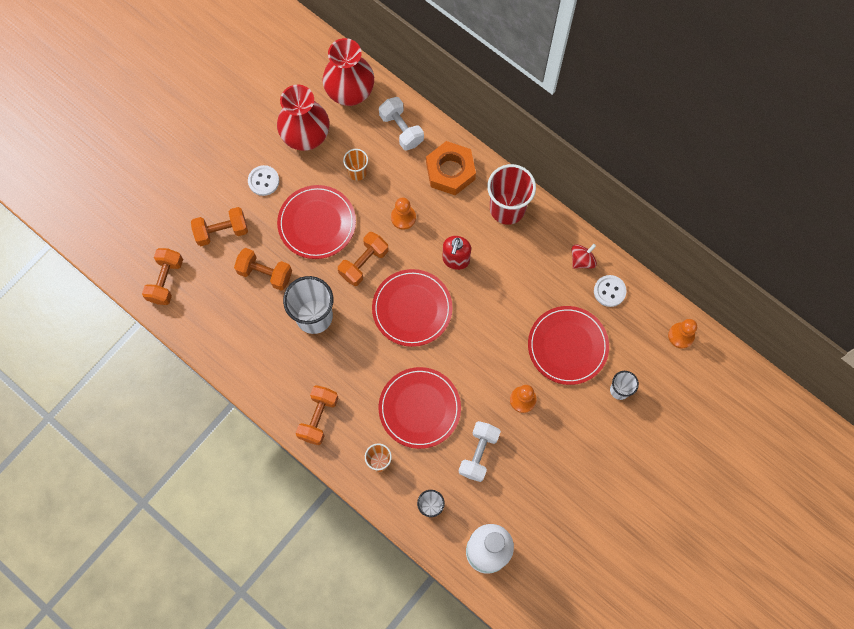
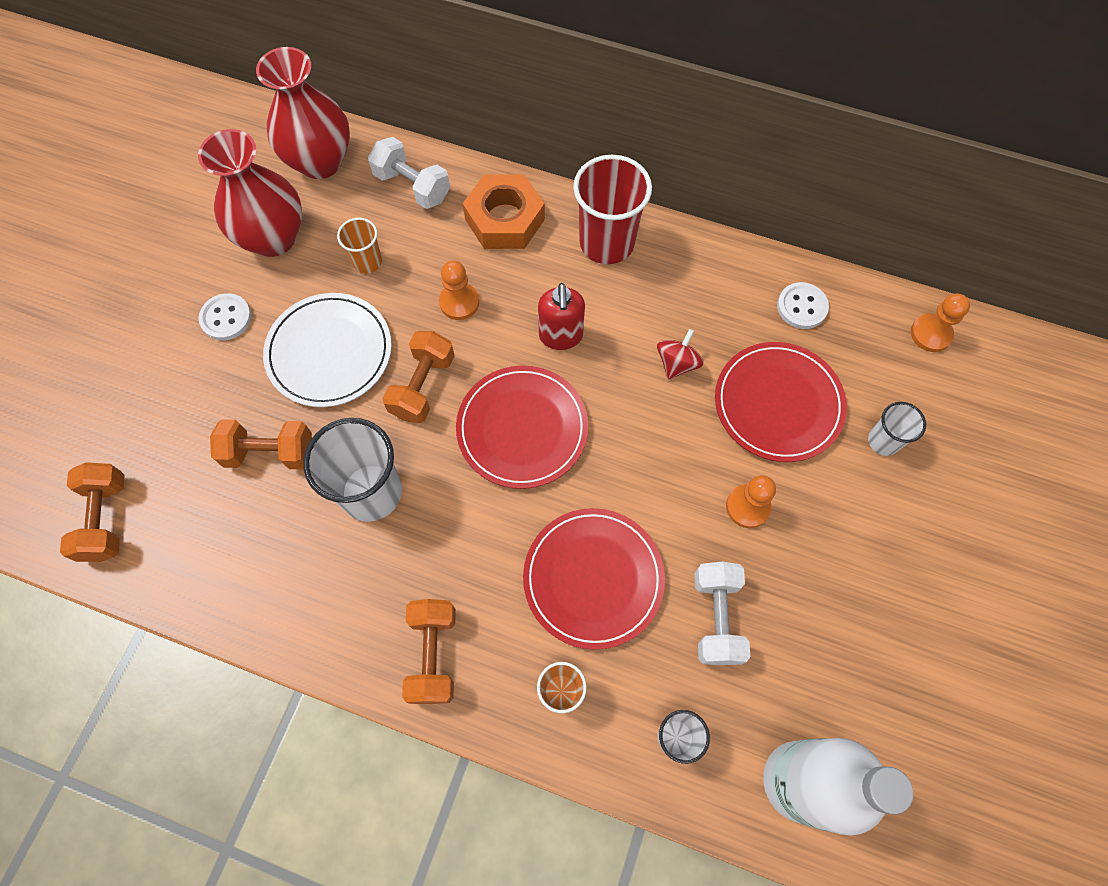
camera: 20 degrees left, 5 degrees down
orange dumbbell [191,207,248,246] -> none
red plate [277,185,356,259] -> white plate [263,293,392,407]
red spinning top [572,244,597,269] -> red spinning top moved to [657,329,704,380]

